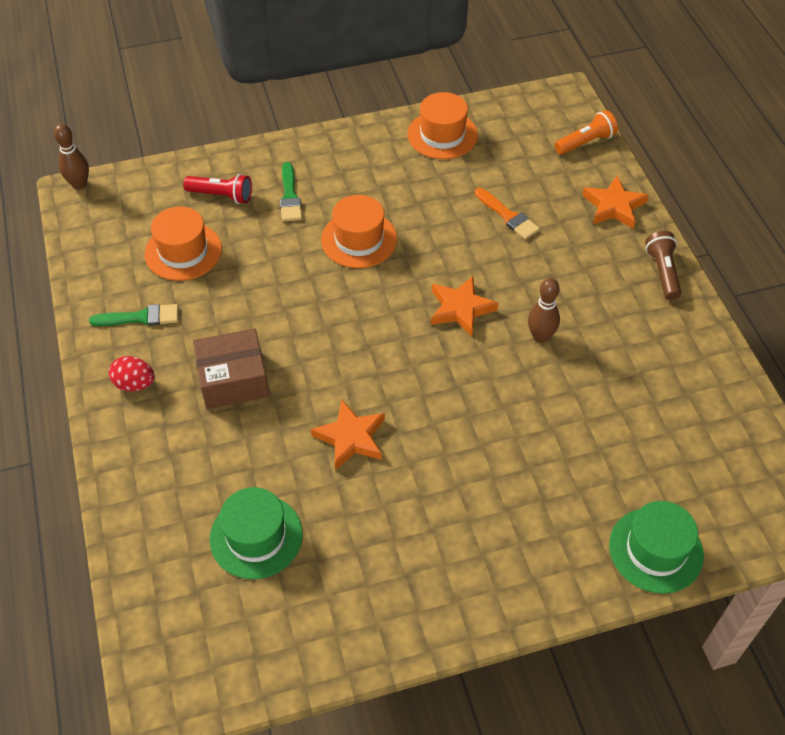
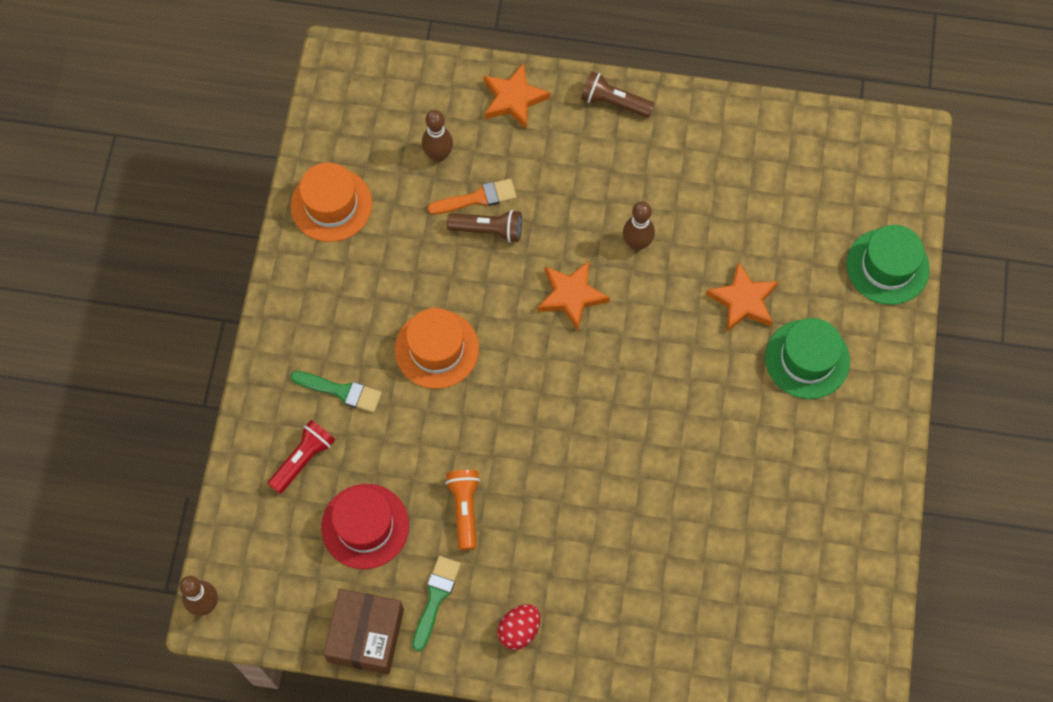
camera: 65 degrees left, 15 degrees up
orange hat [144,207,222,281] -> red hat [321,484,409,569]
brown box [193,328,269,409] -> brown box moved to [323,589,404,674]
green hat [210,487,303,579] -> green hat moved to [765,318,850,399]
orange star [311,400,385,470] -> orange star moved to [706,262,779,332]
orange flashlight [555,110,618,155] -> orange flashlight moved to [445,470,480,550]
none -> brown bowling pin [422,110,453,162]
none -> brown flashlight [447,210,522,243]

